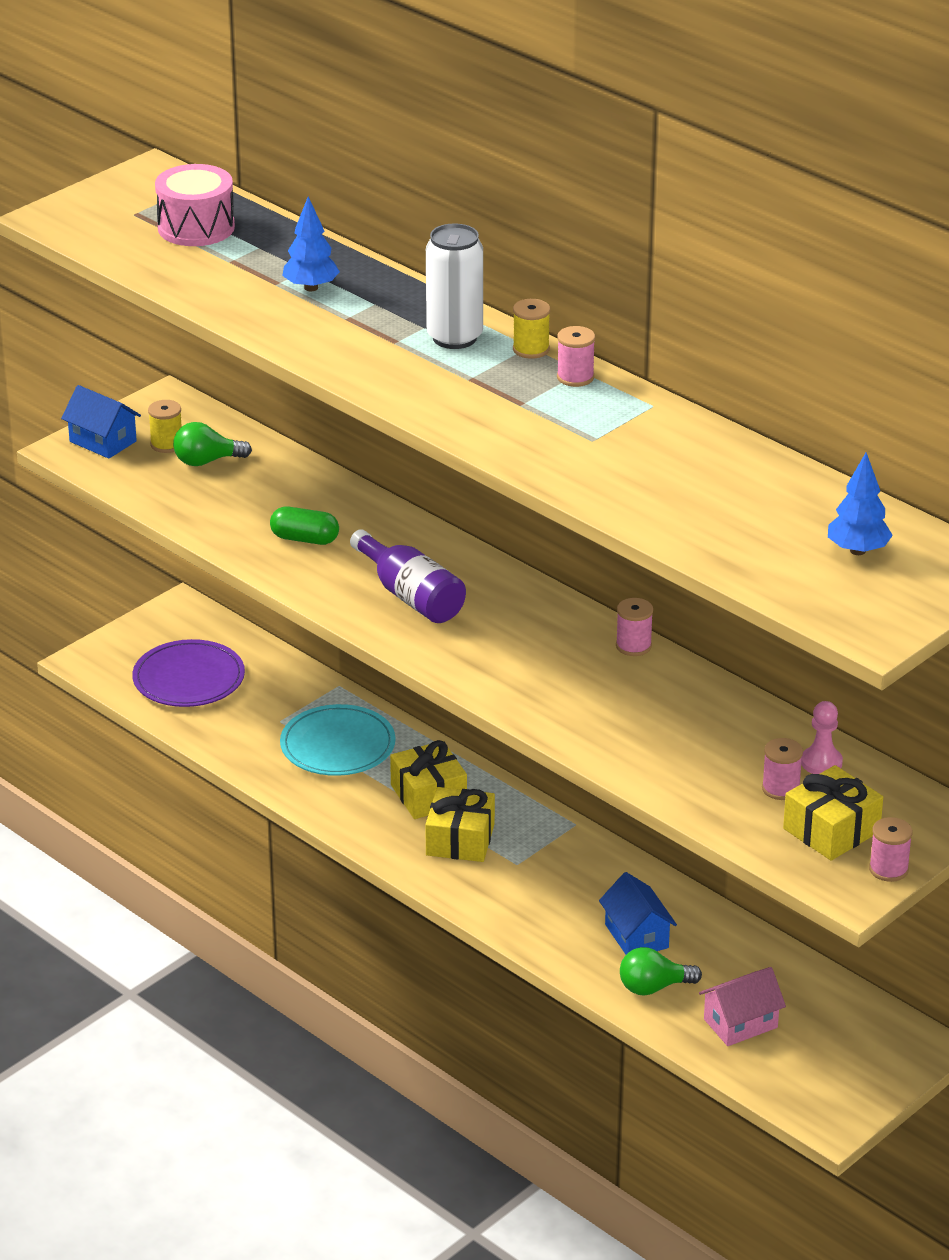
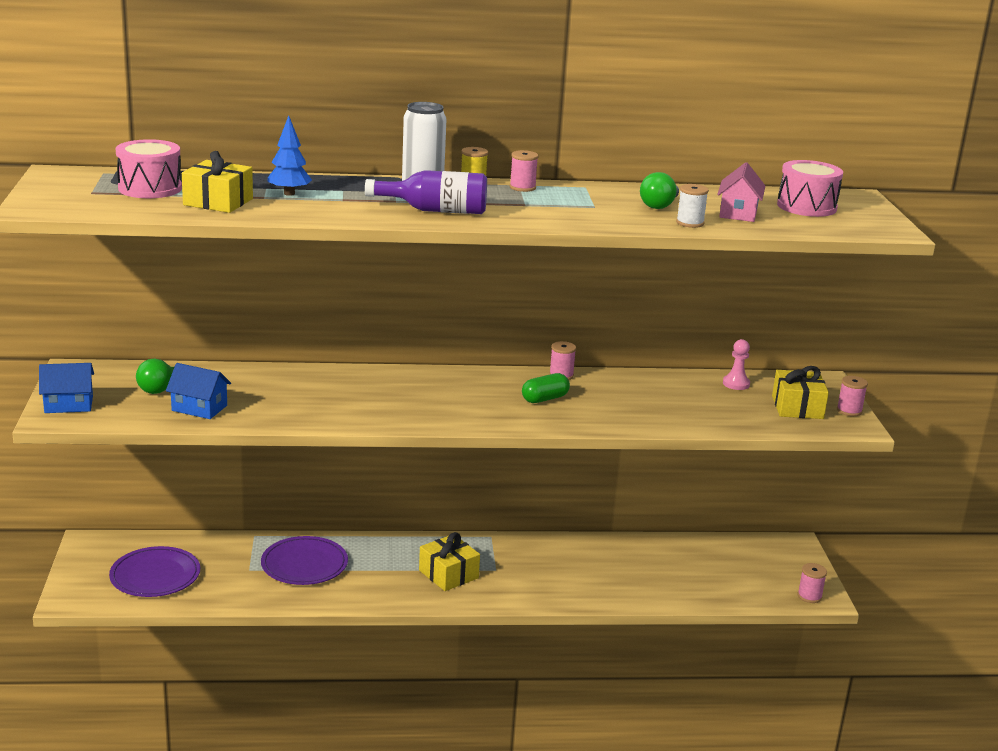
camera: 50 degrees left, 10 degrees down
yellow spool [148,400,182,453] -> none
green capsule [270,506,339,545] -> green capsule moved to [522,373,570,403]
turquoise plate [280,704,396,776] -> purple plate [261,536,348,585]
purple bottle [350,529,466,623] -> purple bottle moved to [365,170,487,214]
yellow gift [390,740,467,819] -> yellow gift moved to [182,151,253,213]
blue house [599,872,677,954] -> blue house moved to [166,363,231,419]
green light bulb [620,947,702,996] -> green light bulb moved to [640,172,679,209]
pink house [699,967,786,1046] -> pink house moved to [717,162,765,222]
pink spool [762,738,803,800] -> pink spool moved to [798,563,827,603]
blue tree [828,453,893,555] -> pink drum [777,160,843,217]
none -> white spool [676,184,709,228]

